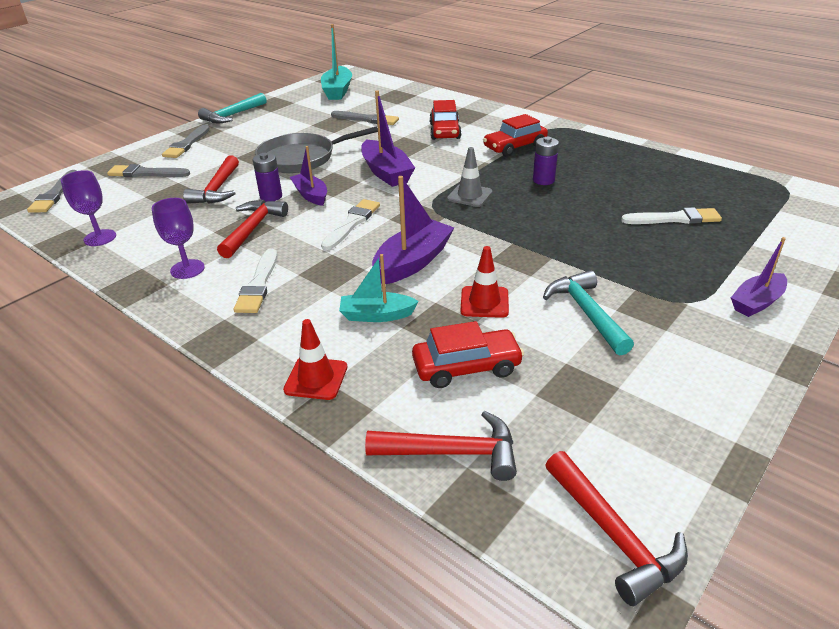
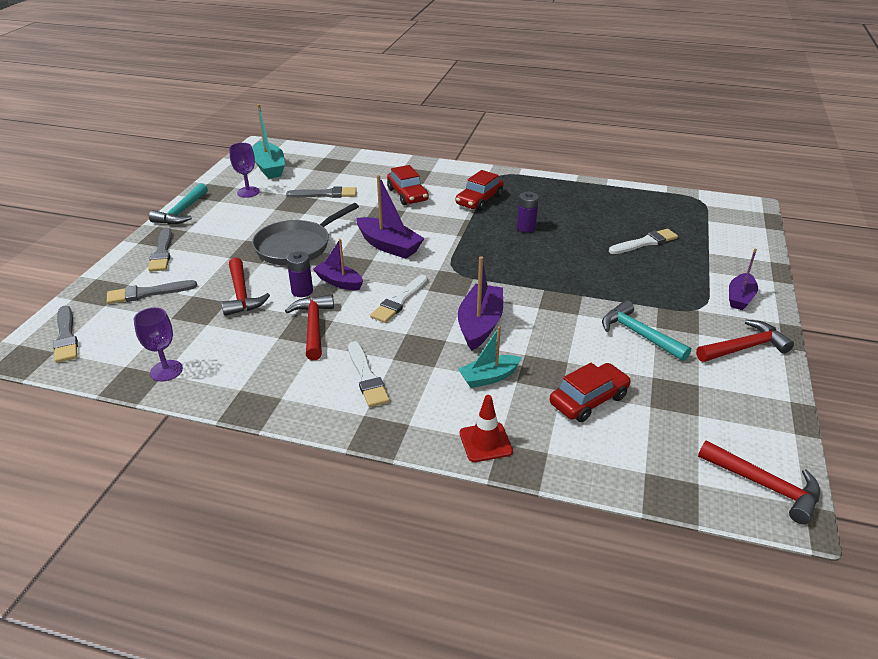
camera: 25 degrees left, 0 degrees up
purple goblet [152,198,205,279] -> purple goblet moved to [229,143,260,198]
white brush [321,199,380,250] -> white brush turned 150 degrees counterclockwise [370,275,428,323]
red hammer [365,411,517,481] -> red hammer moved to [696,320,794,362]
grey traffic cone [447,147,493,207] -> none
red traffic cone [460,246,509,318] -> none

